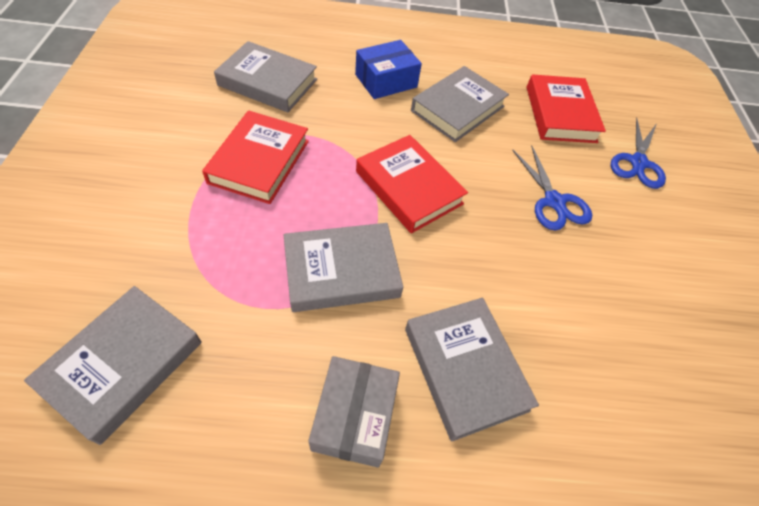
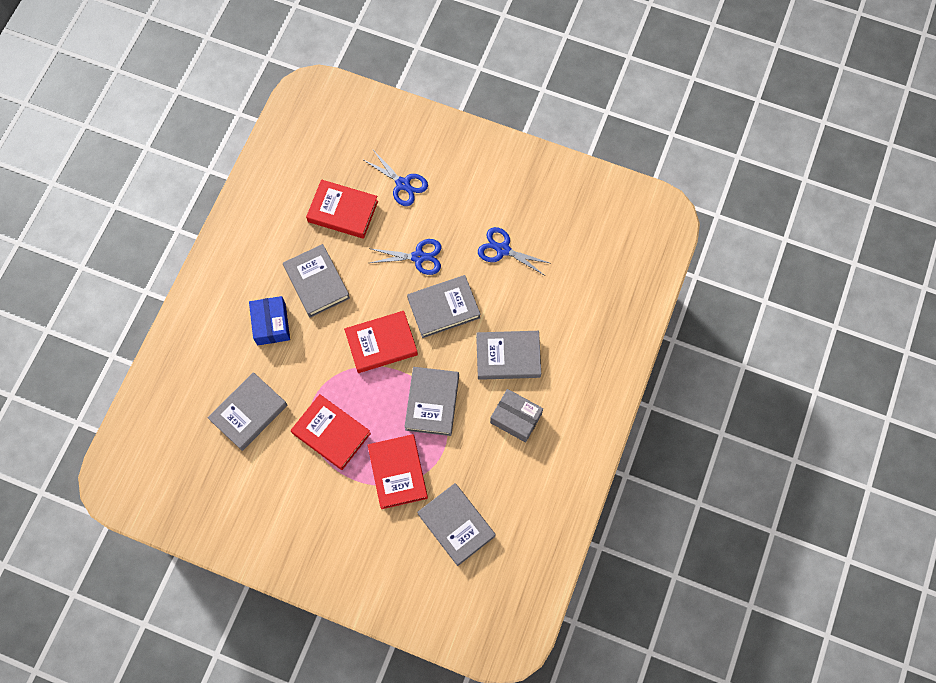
camera: 65 degrees left, 15 degrees up
none -> red book [368,434,428,509]
none -> grey book [407,275,480,338]
none -> blue scissors [478,227,552,275]

